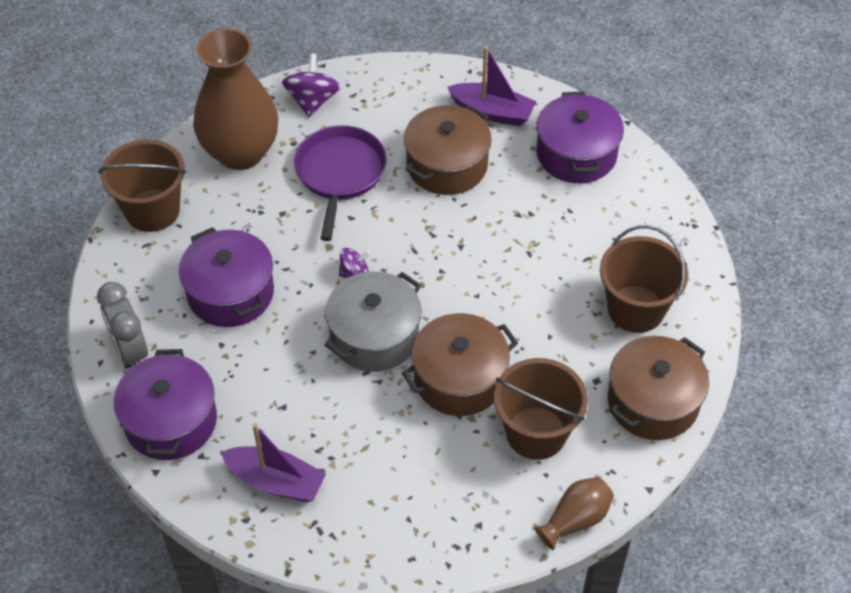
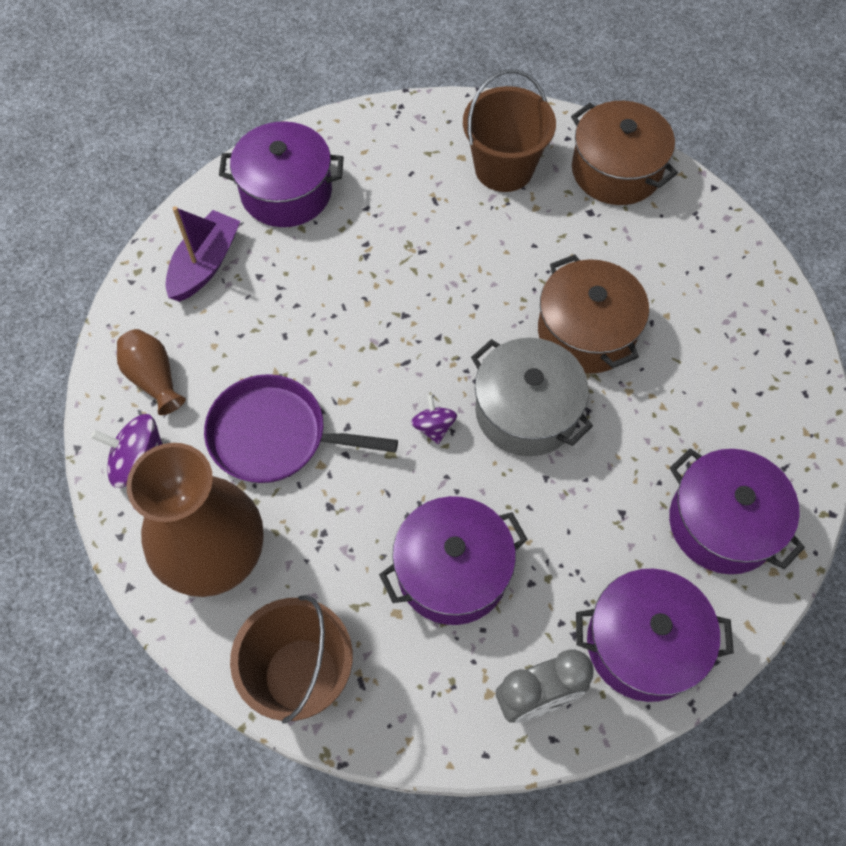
camera: 85 degrees left, 10 degrees up
purple boat [220,423,326,502] -> purple pot [669,448,805,574]
brown pot [404,105,492,195] -> none
brown bucket [494,358,588,460] -> none
brown vase [534,477,614,550] -> brown vase moved to [117,329,186,415]

